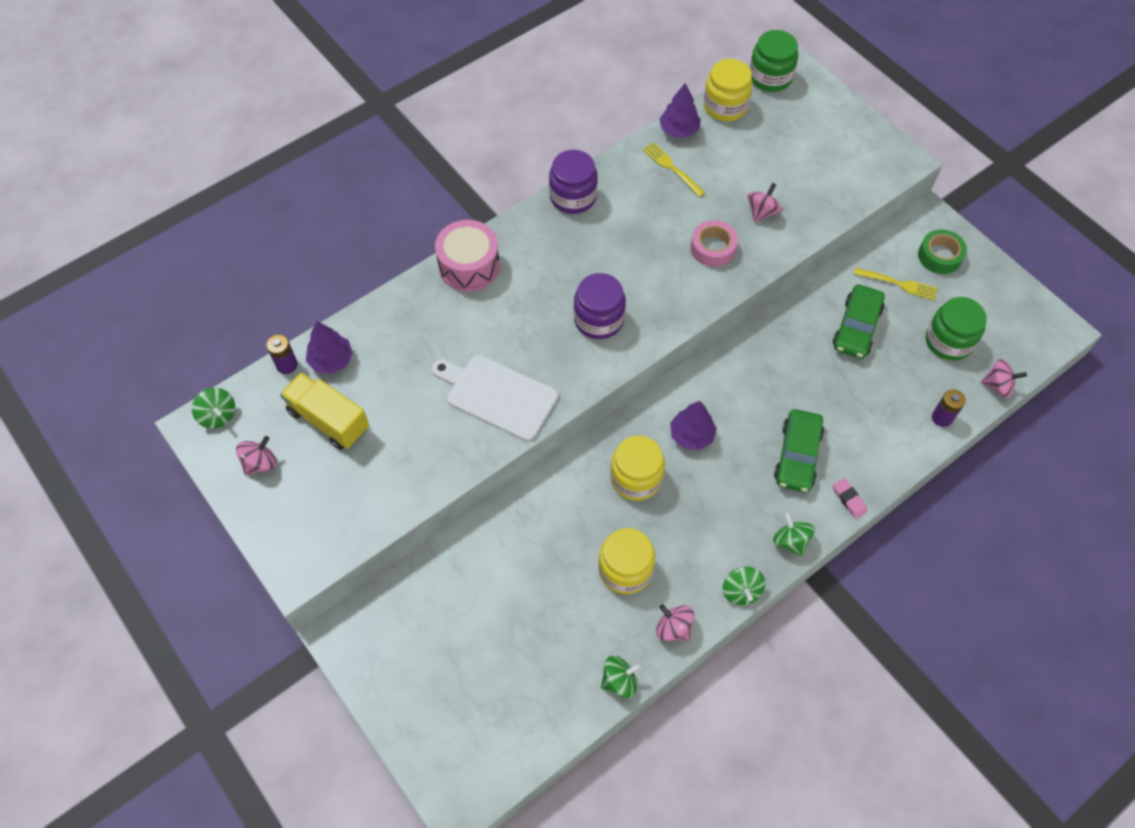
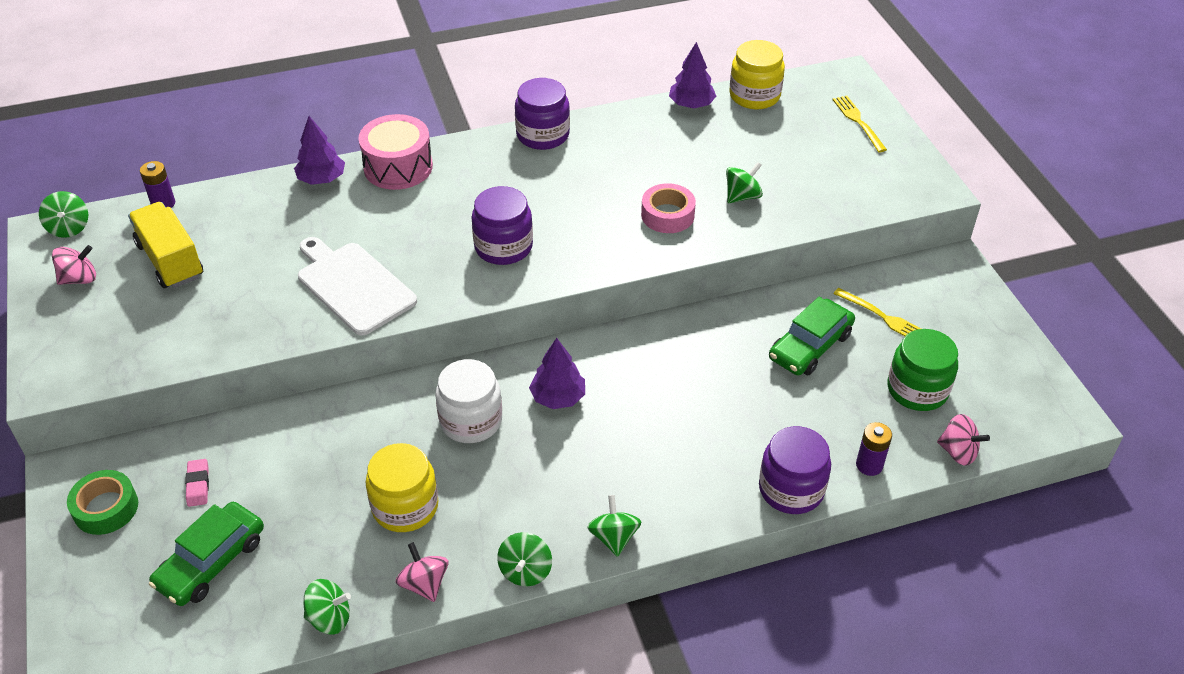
camera: 20 degrees right, 15 degrees down
purple tree [306,321,353,374] -> purple tree moved to [294,116,345,185]
yellow jar [610,435,665,501] -> white jar [435,359,502,443]
yellow fork [643,142,706,197] -> yellow fork moved to [832,96,887,152]
pink spinning top [747,183,782,223] -> green spinning top [726,162,763,203]
green jar [750,30,798,92] -> none
green car [774,409,824,492] -> green car moved to [149,502,264,606]
pink eraser [833,478,867,519] -> pink eraser moved to [185,459,209,507]
green tape [918,229,967,274] -> green tape moved to [67,470,138,535]
none -> purple jar [759,426,831,514]

